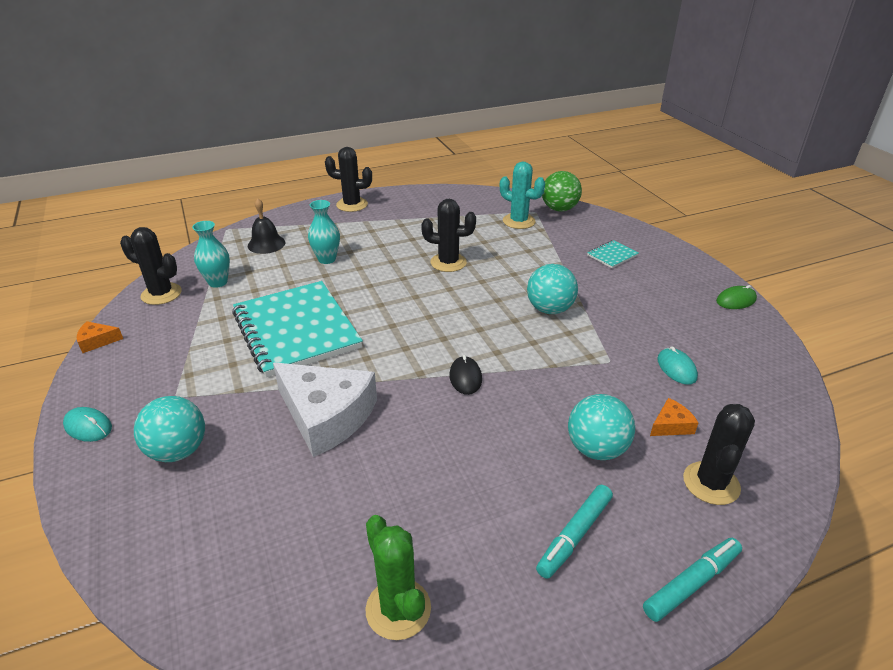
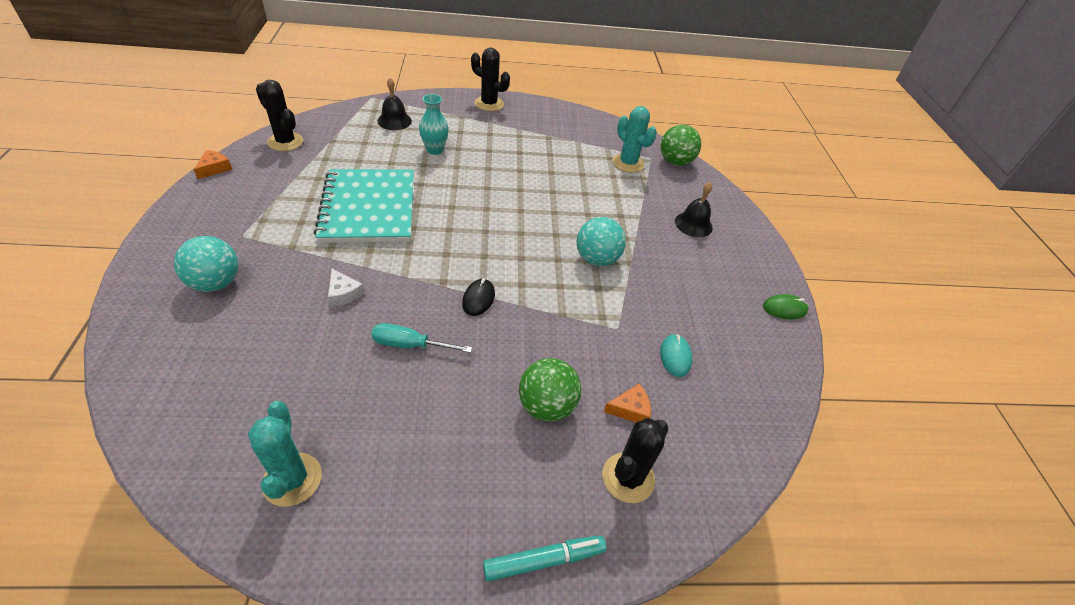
camera: 15 degrees right, 10 degrees up
turquoise mouse [63,407,112,442] -> none
orange cheese [77,321,123,353] -> orange cheese turned 105 degrees clockwise [193,150,232,179]
turquoise vase [192,221,230,288] -> none
white cheese [273,363,377,457] -> white cheese [328,269,365,307], size x0.42
green cactus [366,515,431,640] -> turquoise cactus [248,401,322,507]
black cactus [421,199,476,272] -> none
turquoise marker [536,485,613,579] -> none
turquoise ball [568,394,635,460] -> green ball [519,358,581,422]
turquoise notebook [587,240,639,268] -> black bell [675,182,713,237]
none -> turquoise screwdriver [371,323,472,353]

